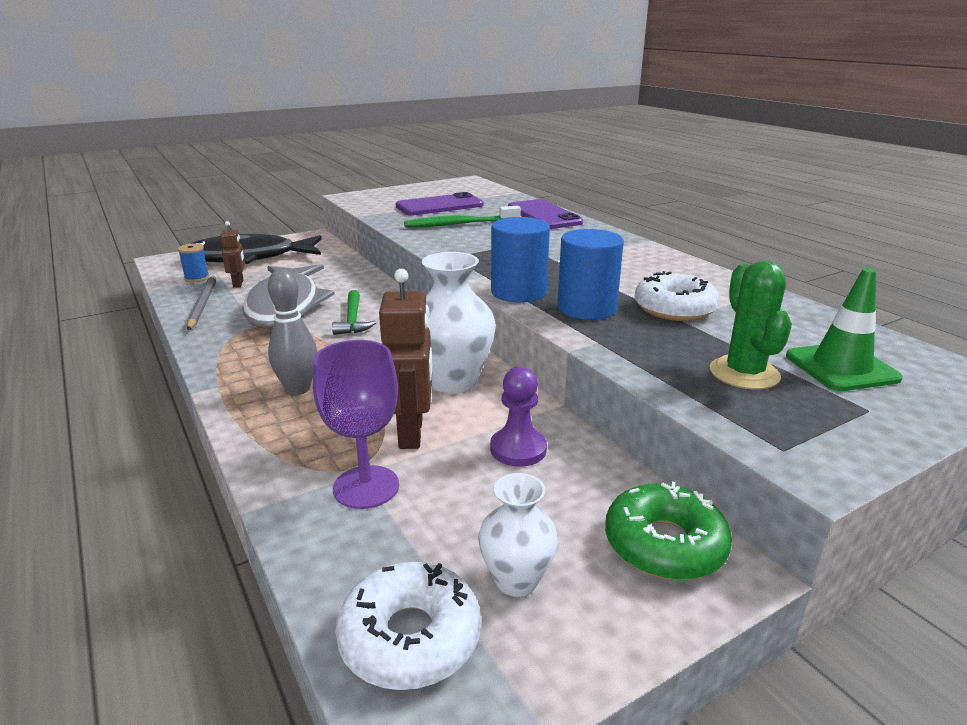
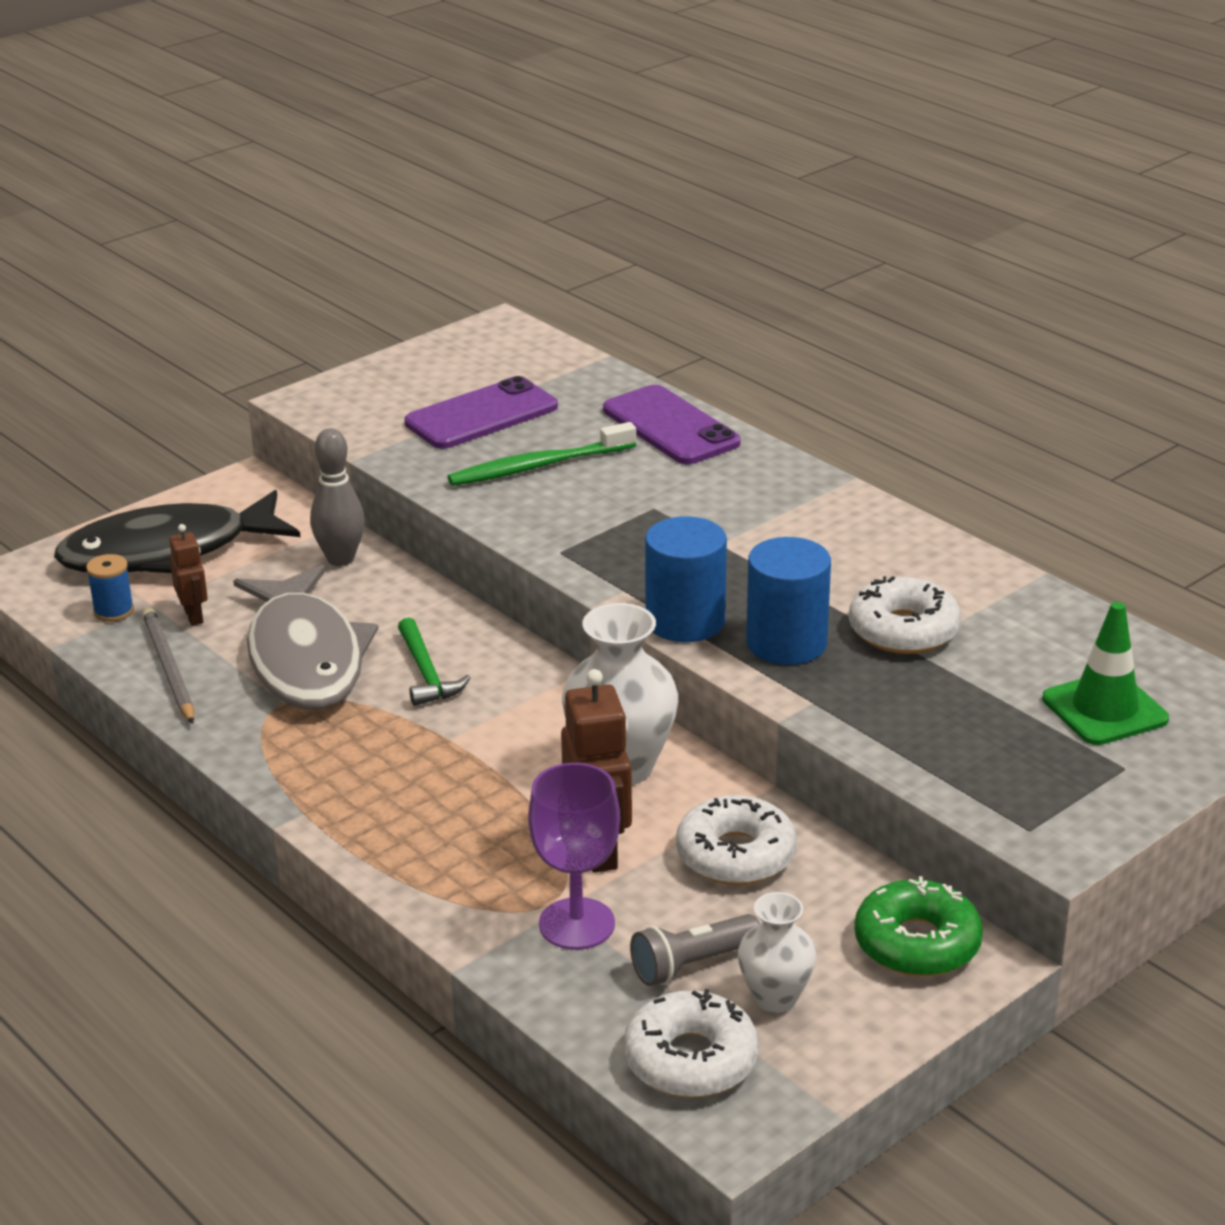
camera: 10 degrees left, 5 degrees up
grey bowling pin [268,269,318,395] -> grey bowling pin moved to [310,428,365,566]
purple pawn [490,367,547,467] -> white donut [676,795,797,885]
green cactus [710,261,792,389] -> none
none -> grey flashlight [630,914,760,986]

